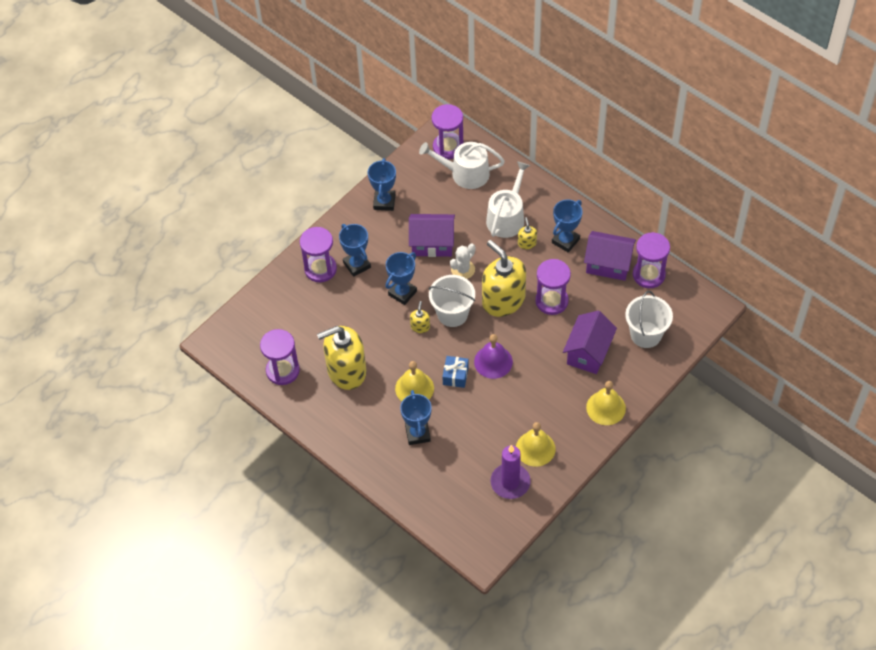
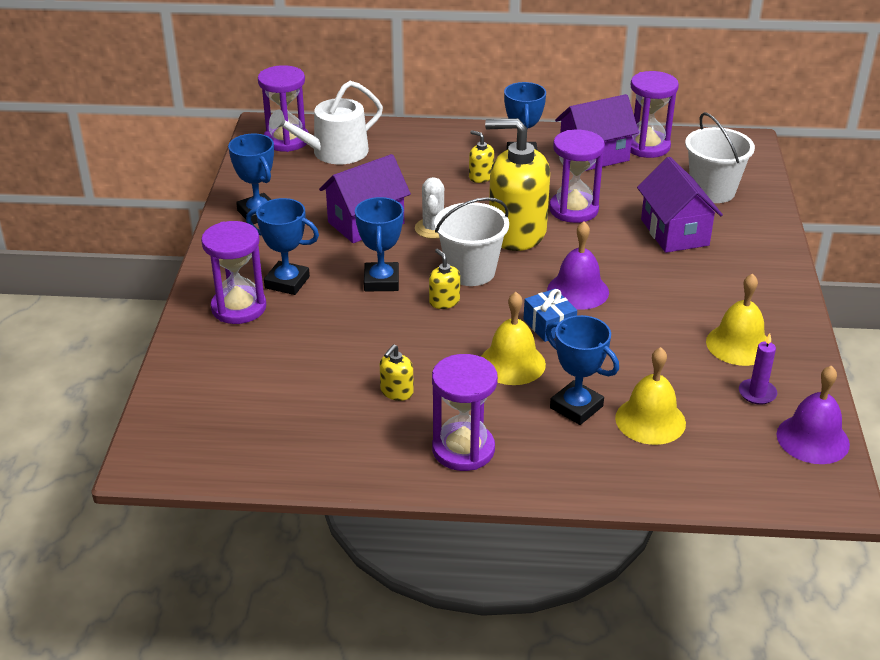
camera: 40 degrees left, 20 degrees down
purple hourglass [260,329,300,385] -> purple hourglass moved to [432,354,498,471]
yellow soap dispenser [317,326,366,390] -> yellow soap dispenser [380,344,414,401], size x0.41
white watering can [486,161,530,238] -> none
purple candle [490,445,531,499] -> purple candle [739,334,777,405], size x0.56
yellow bell [586,381,626,425] -> yellow bell moved to [615,347,686,445]
none -> purple bell [777,365,850,464]

